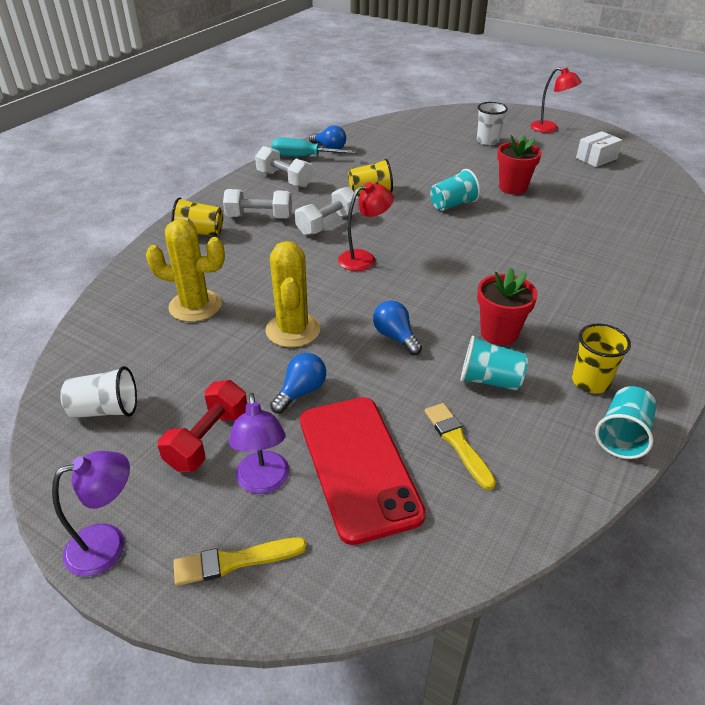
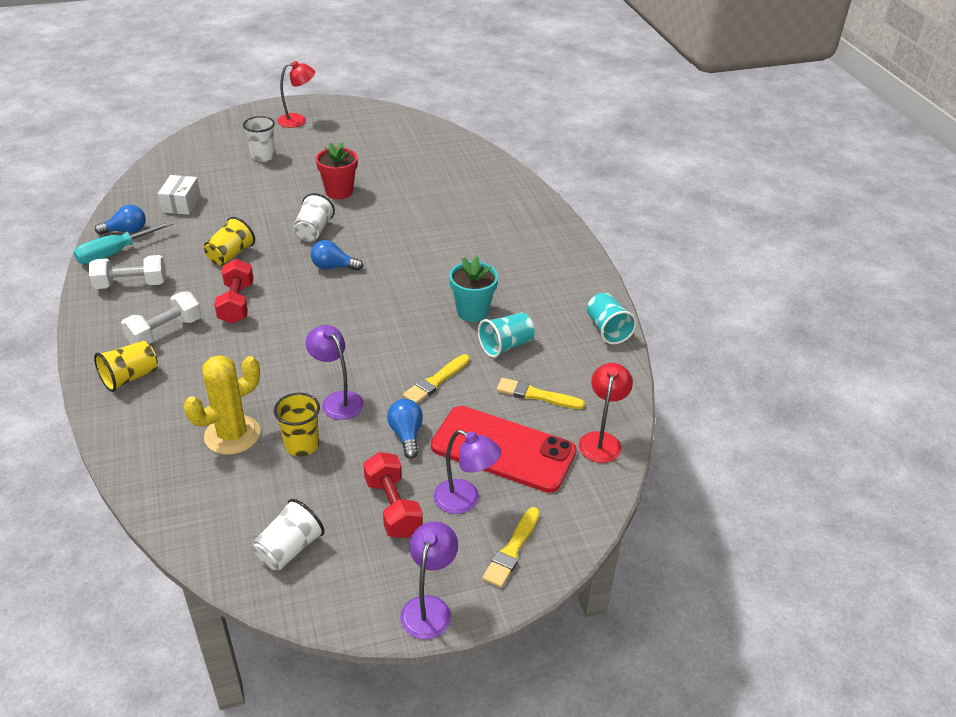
camera: 50 degrees left, 0 degrees up
yellow cactus [265,241,320,347] -> purple lamp [305,325,364,420]
white dumbbell [295,186,359,236] -> red dumbbell [214,259,253,324]
red lamp [338,182,394,271] -> red lamp moved to [579,363,633,463]
blue light bulb [373,300,422,355] -> blue light bulb moved to [311,240,363,271]
turquoise cup [430,169,480,211] -> white cup [293,193,335,242]
red flower pot [477,267,538,345] -> turquoise flower pot [449,255,498,322]
yellow cup [572,324,631,393] -> yellow cup moved to [274,393,320,457]
white box [576,131,623,167] -> white box moved to [158,175,201,215]
none -> yellow brush [403,354,470,404]

